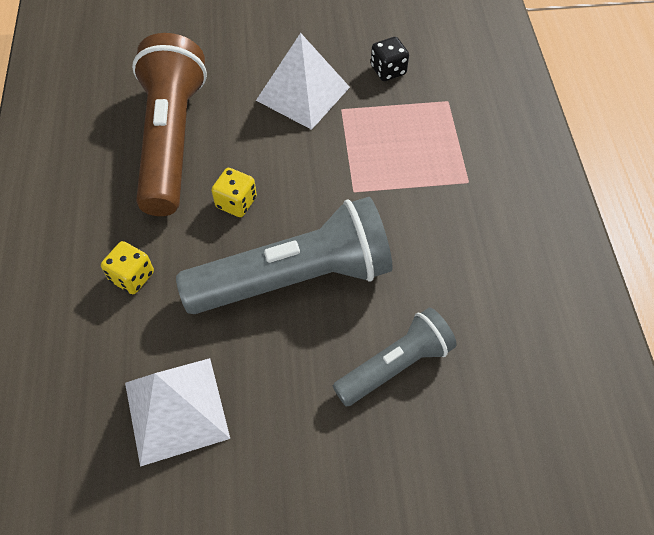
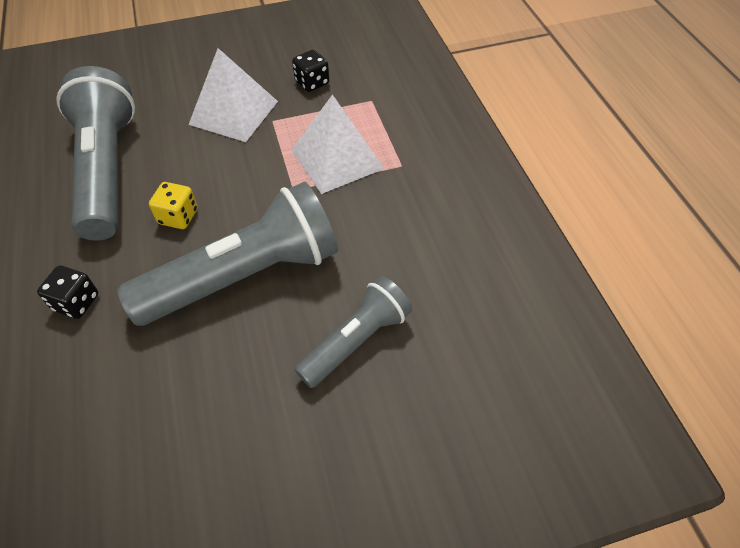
camera: 10 degrees left, 5 degrees down
yellow dice [101,241,154,294] -> black dice [37,266,98,319]
white pyramid [125,358,230,467] -> white pyramid moved to [291,94,385,194]
brown flashlight [132,33,207,216] -> grey flashlight [56,66,135,241]

